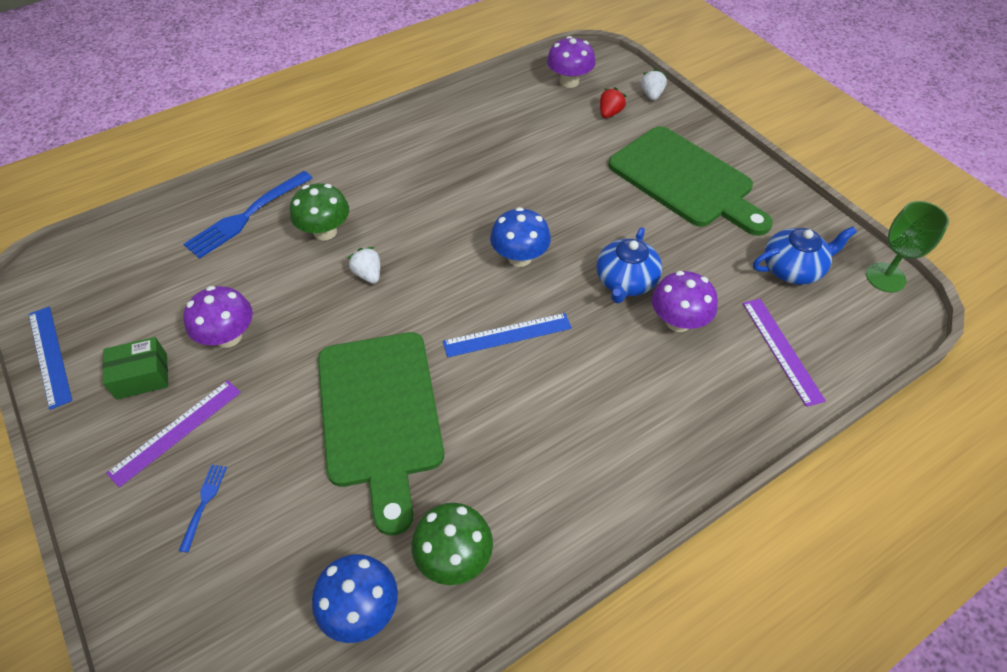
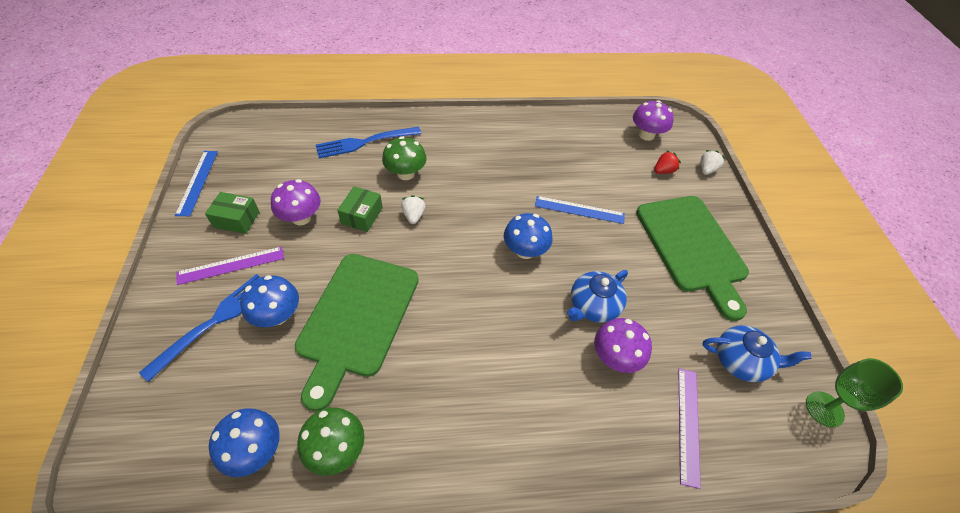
camera: 25 degrees right, 0 degrees up
blue fork [179,465,227,553] -> blue fork [139,274,259,382], size x2.09
blue ruler [443,313,572,357] -> blue ruler moved to [535,196,625,224]
none -> blue mushroom [240,275,299,327]
none -> green box [337,186,383,232]

